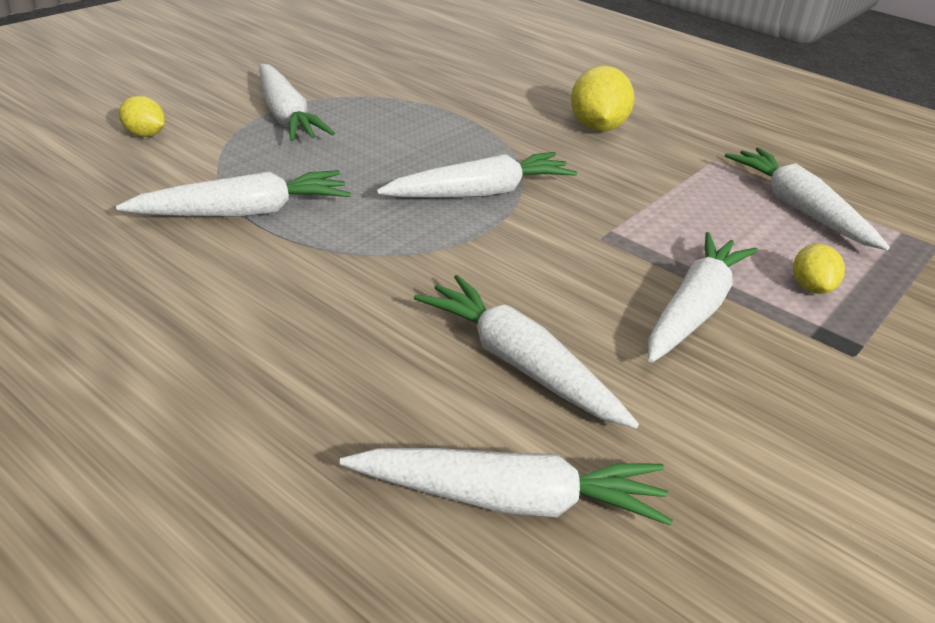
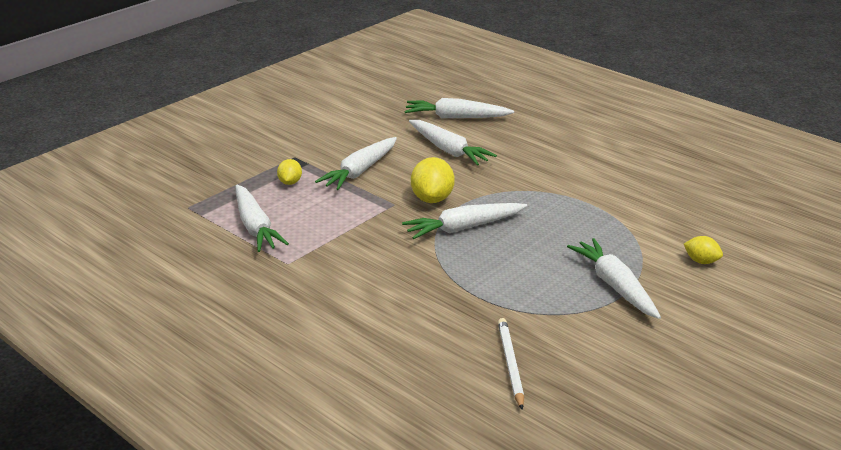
camera: 175 degrees left, 5 degrees down
white carrot [116,170,351,217] -> none
yellow lemon [571,66,634,132] -> yellow lemon moved to [411,157,455,203]
none -> white pencil [498,318,524,410]

